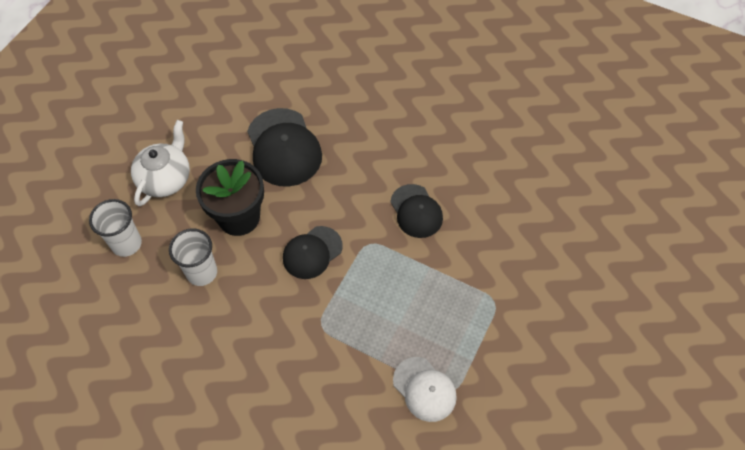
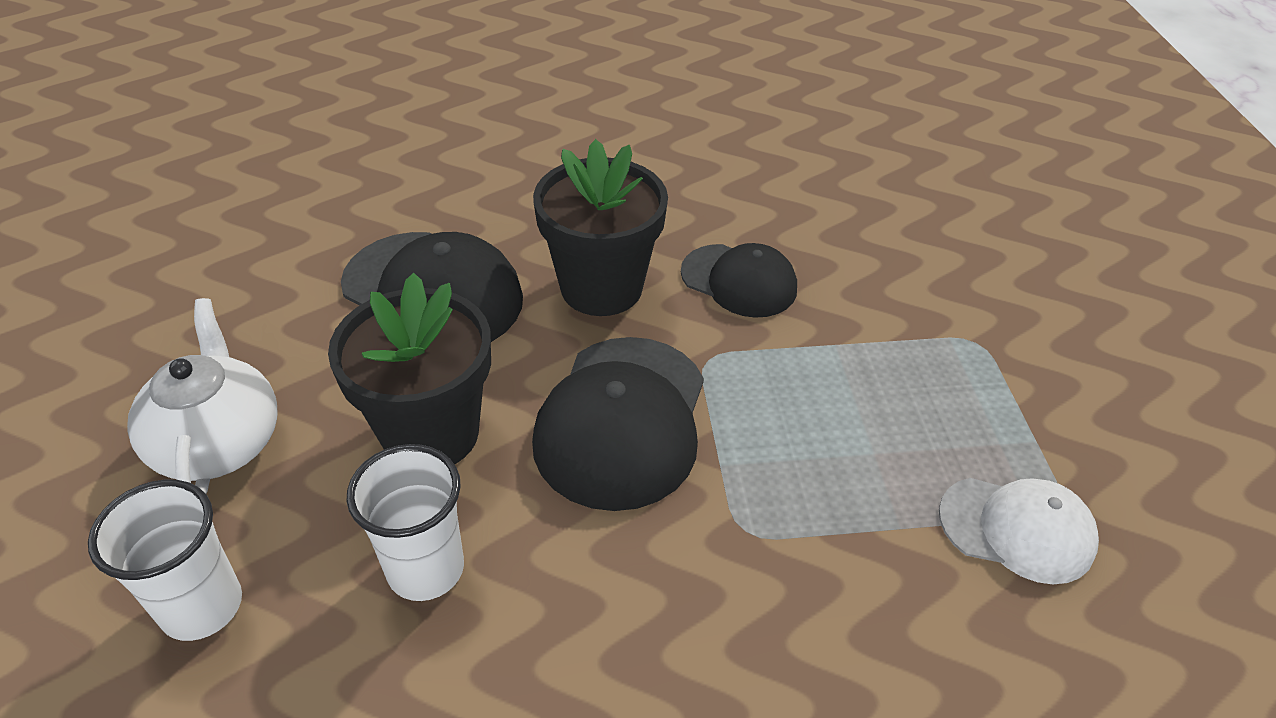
camera: 35 degrees left, 15 degrees down
black cap [283,226,343,279] -> black cap [532,337,704,511], size x1.57
none -> black flower pot [533,139,668,316]

